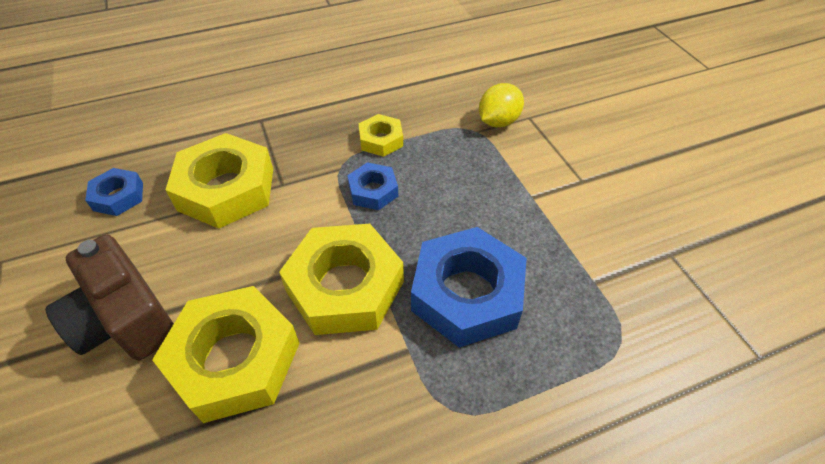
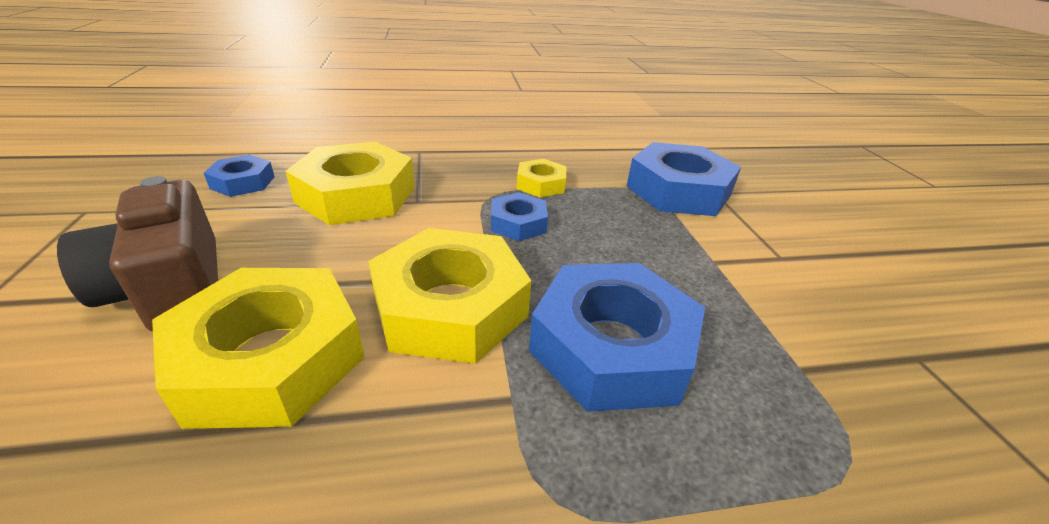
camera: 10 degrees right, 15 degrees down
yellow lemon [479,83,524,128] -> blue nut [627,142,741,216]

